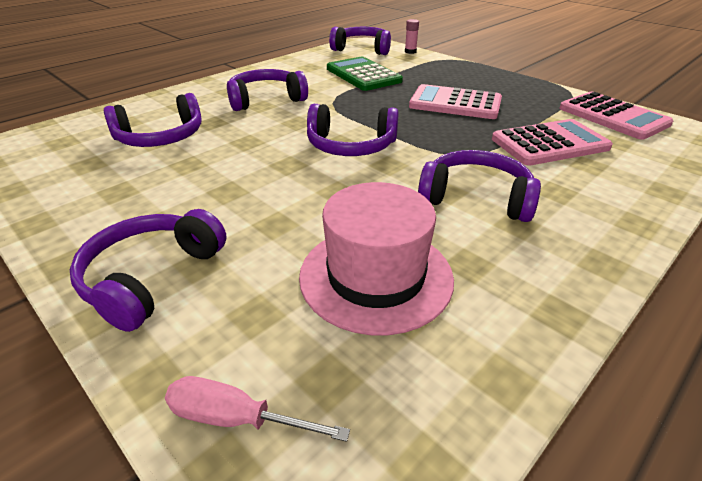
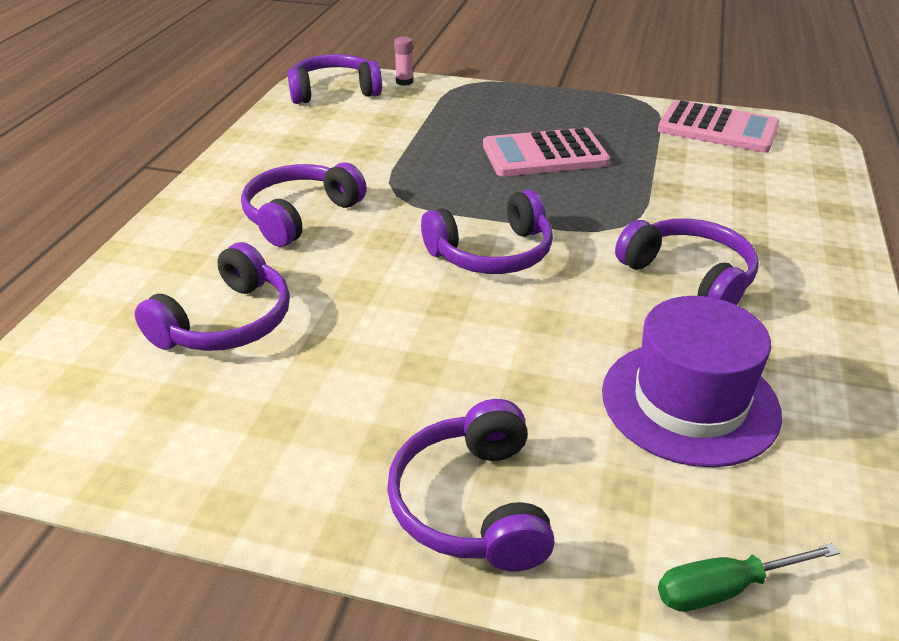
camera: 30 degrees left, 0 degrees up
pink screwdriver [165,376,350,442] -> green screwdriver [658,543,840,612]
pink hat [299,182,454,335] -> purple hat [602,296,782,468]
green calculator [327,57,403,91] -> none
purple headphones [418,150,541,222] -> purple headphones turned 60 degrees clockwise [615,218,759,305]
pink calculator [492,119,613,166] -> none

